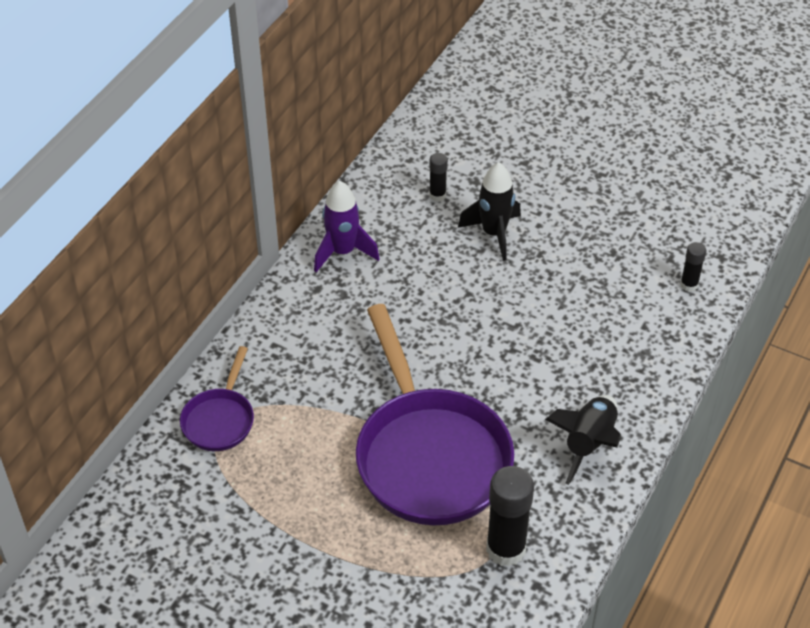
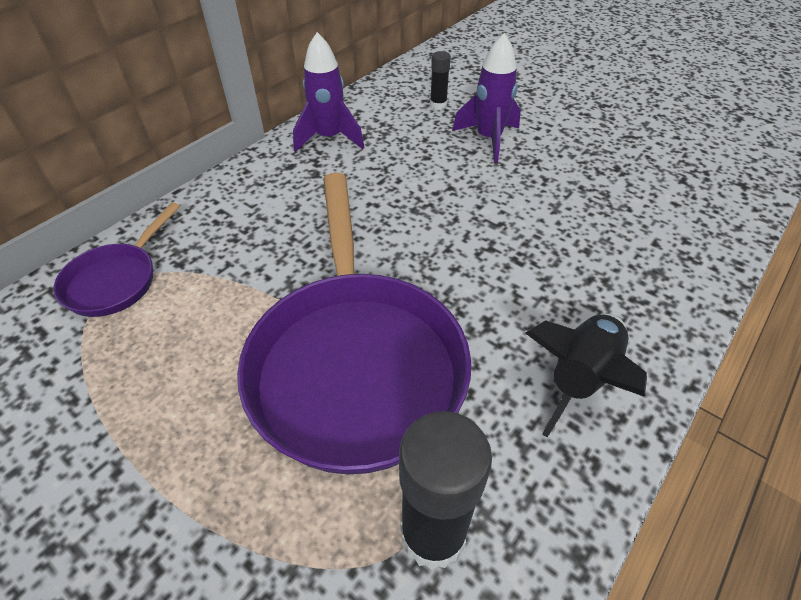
camera: 10 degrees right, 0 degrees up
black rocket [458,162,521,261] -> purple rocket [452,33,521,163]
black glue stick [680,242,706,292] -> none

